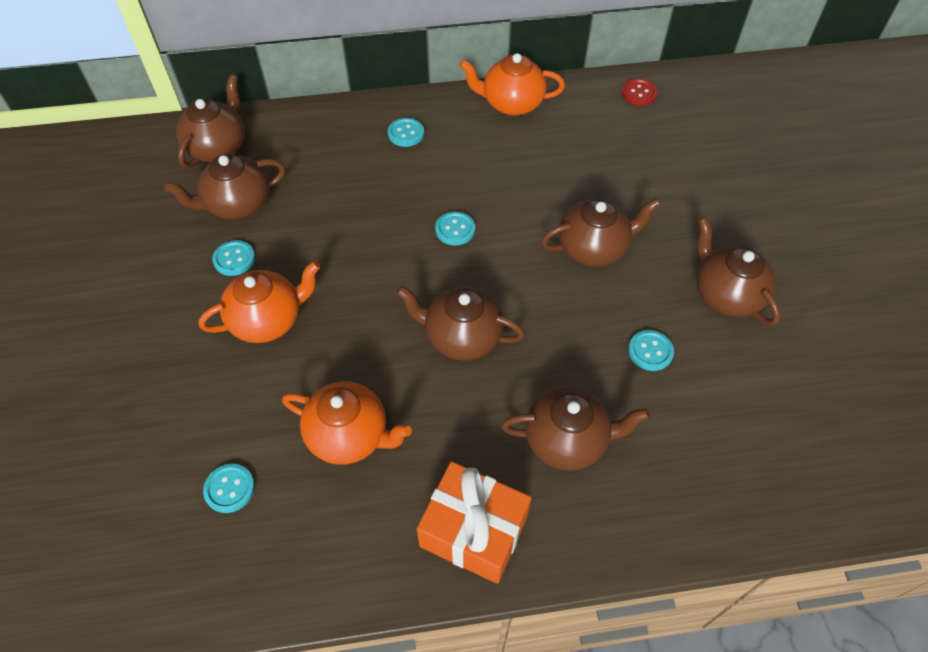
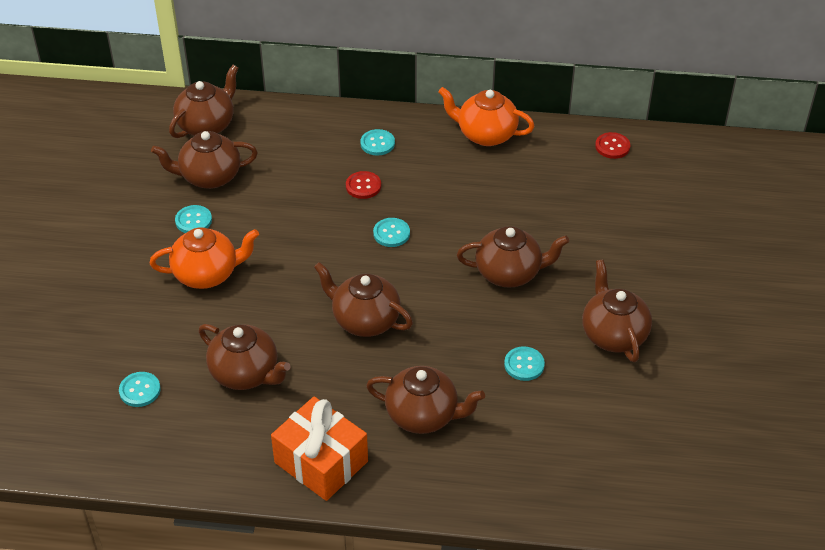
camera: 15 degrees right, 10 degrees down
orange teapot [282,381,412,465] -> brown teapot [199,324,291,390]
none -> red button [346,171,381,199]

